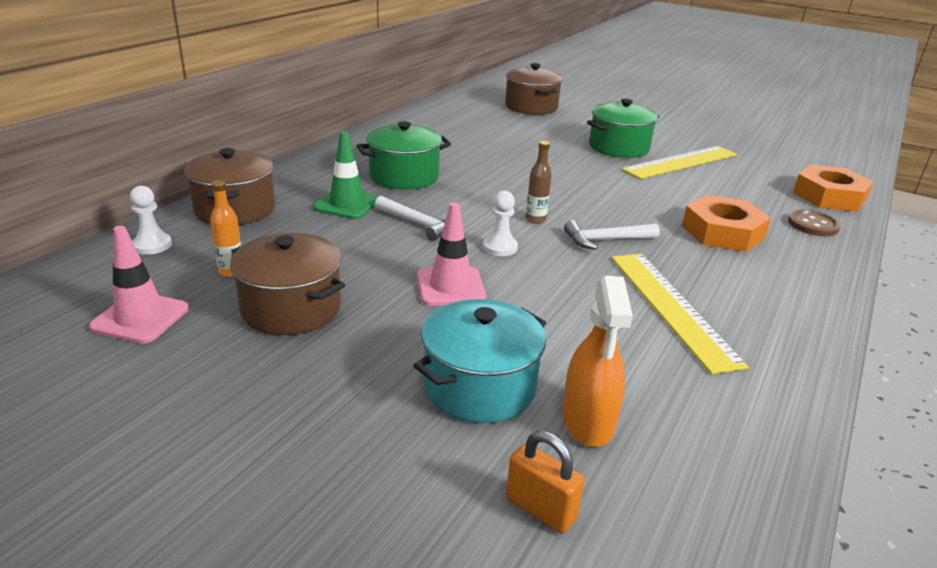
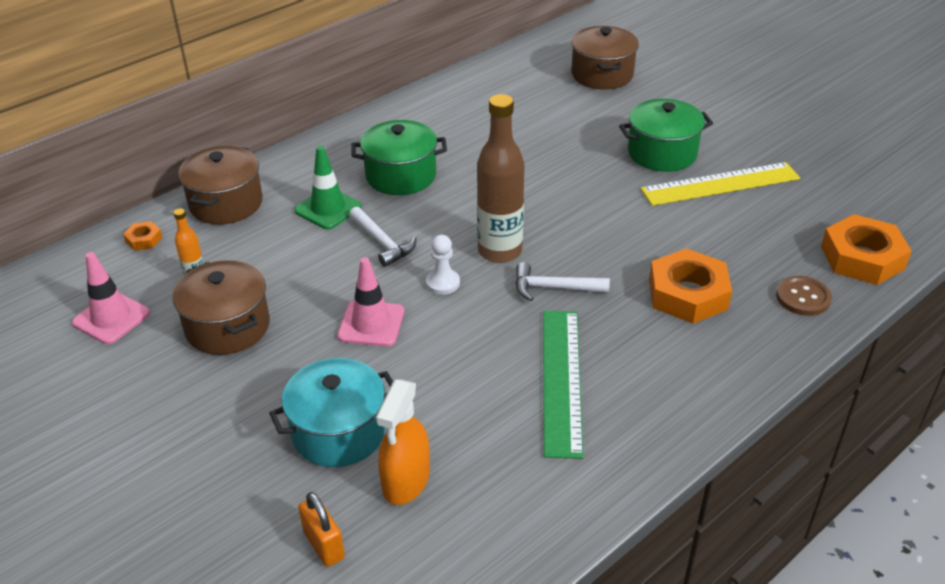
camera: 20 degrees right, 10 degrees up
white pawn [130,186,172,255] -> orange nut [123,221,162,251]
brown bottle [526,141,552,224] -> brown bottle [477,94,525,263], size x2.11
yellow ruler [611,254,749,374] -> green ruler [543,311,583,459]

